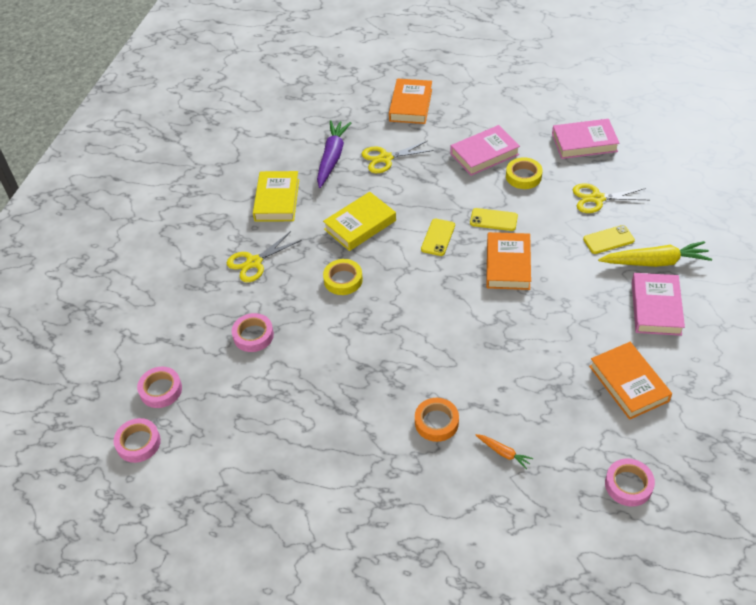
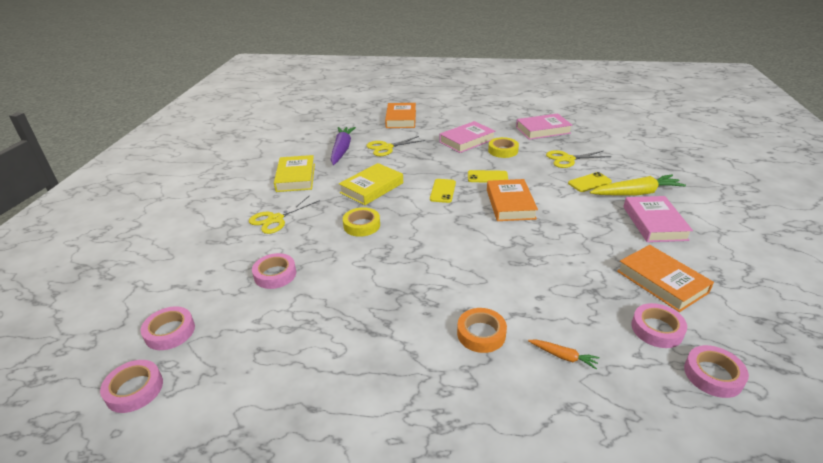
camera: 10 degrees left, 15 degrees down
none -> pink tape [631,303,687,348]

